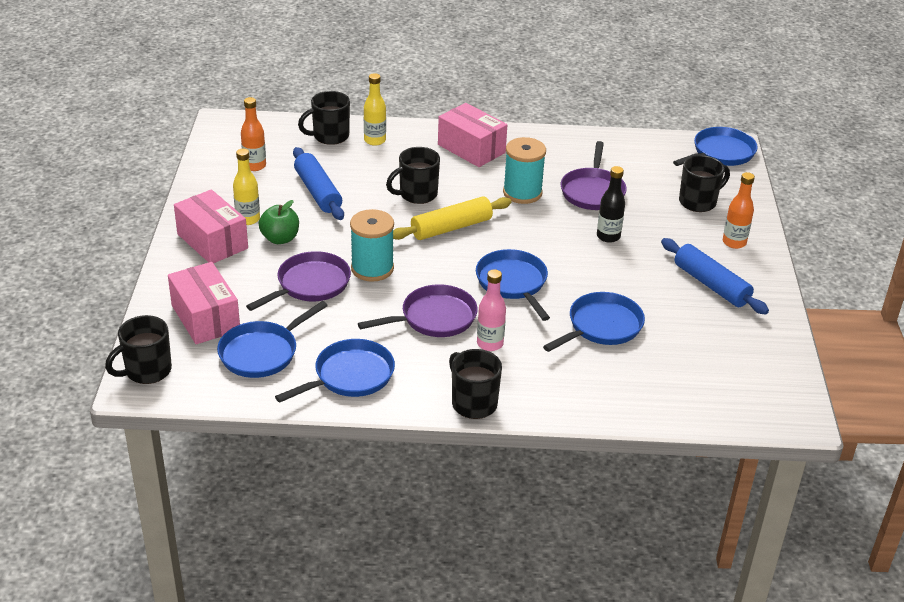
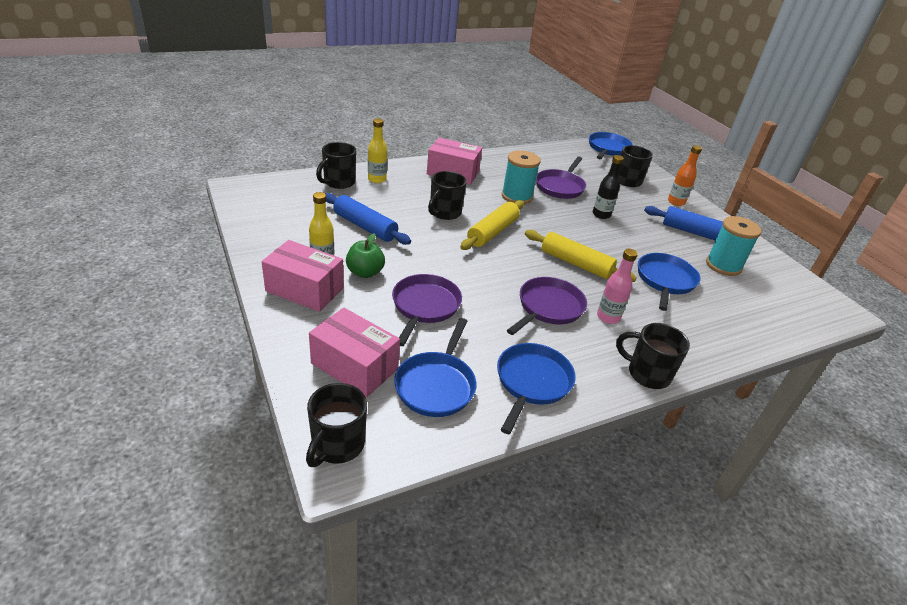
camera: 30 degrees left, 0 degrees up
orange bottle [241,97,266,171] -> none
turquoise spool [350,209,394,282] -> turquoise spool moved to [706,216,762,276]
blue pan [476,249,550,321] -> yellow rolling pin [525,230,637,282]
purple pan [561,141,627,210] -> purple pan turned 45 degrees clockwise [536,156,586,199]

